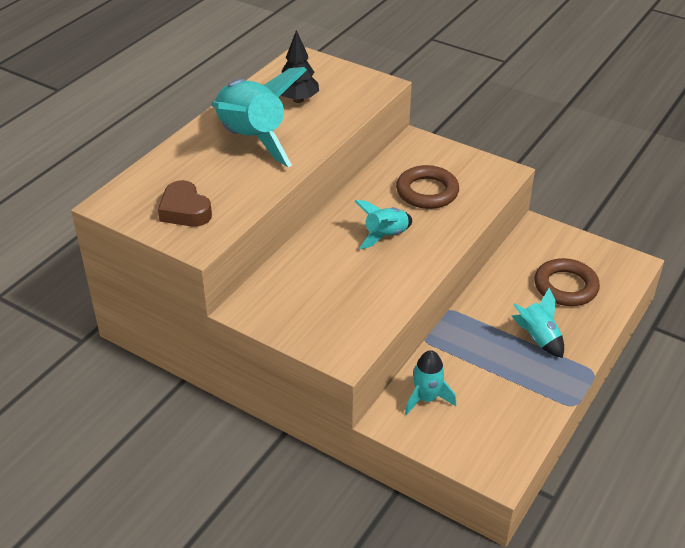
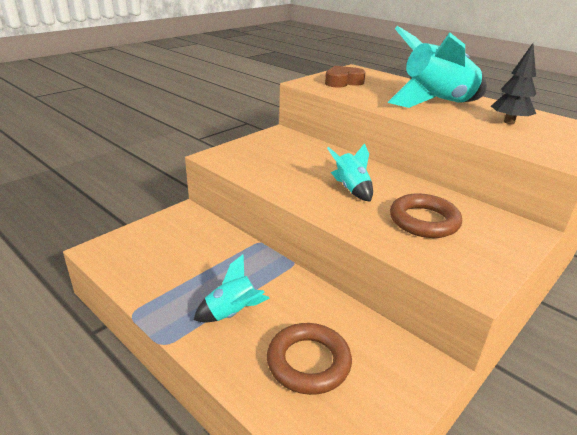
camera: 100 degrees right, 10 degrees down
turquoise rocket [405,350,456,415] -> none

